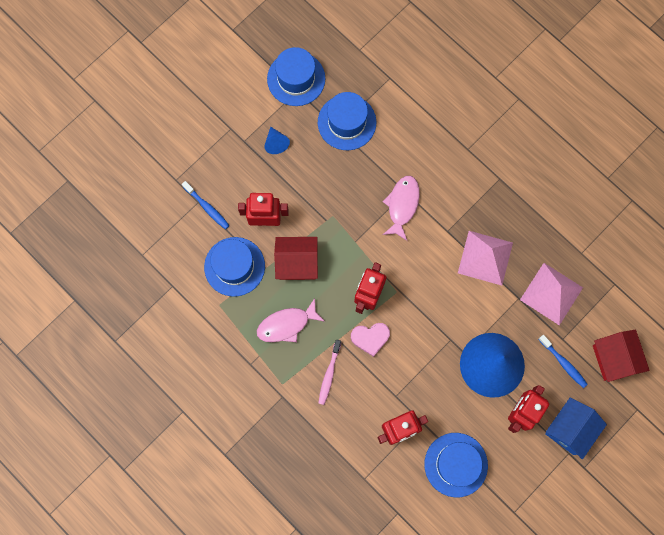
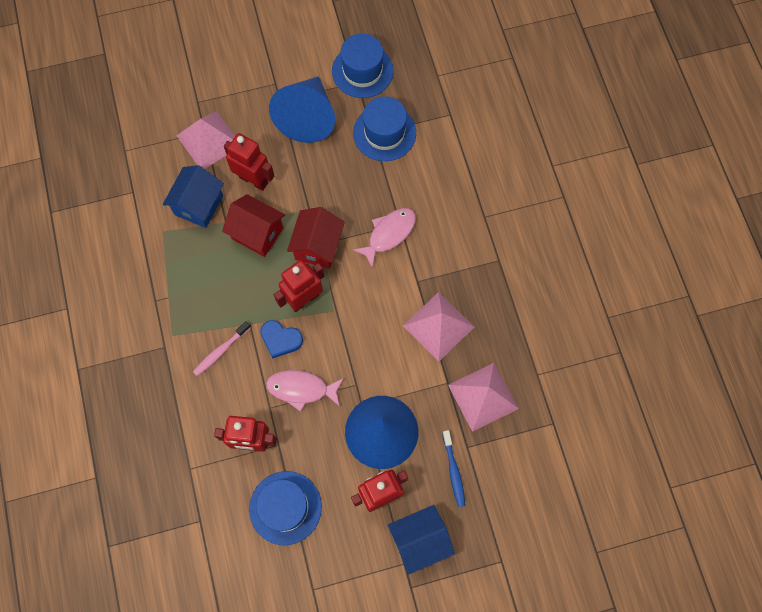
camera: 30 degrees right, 5 degrees down
blue toothbrush [182,181,230,229] -> pink pyramid [176,111,235,169]
blue hat [204,237,265,297] -> blue house [163,165,224,228]
pink fish [257,298,325,342] -> pink fish moved to [266,370,344,412]
blue cone [265,127,290,154] -> blue cone [269,76,335,143], size x2.39
pink heart [351,323,390,357] -> blue heart [260,320,303,359]
red house [593,330,649,382] -> red house moved to [287,207,345,269]

